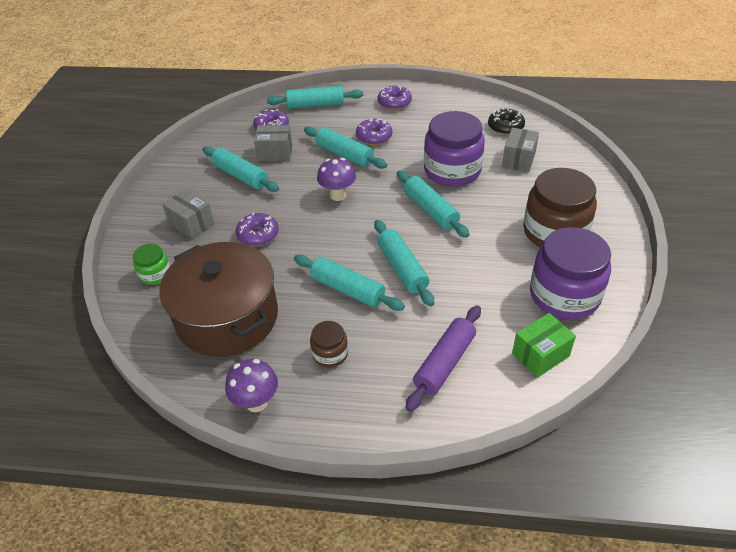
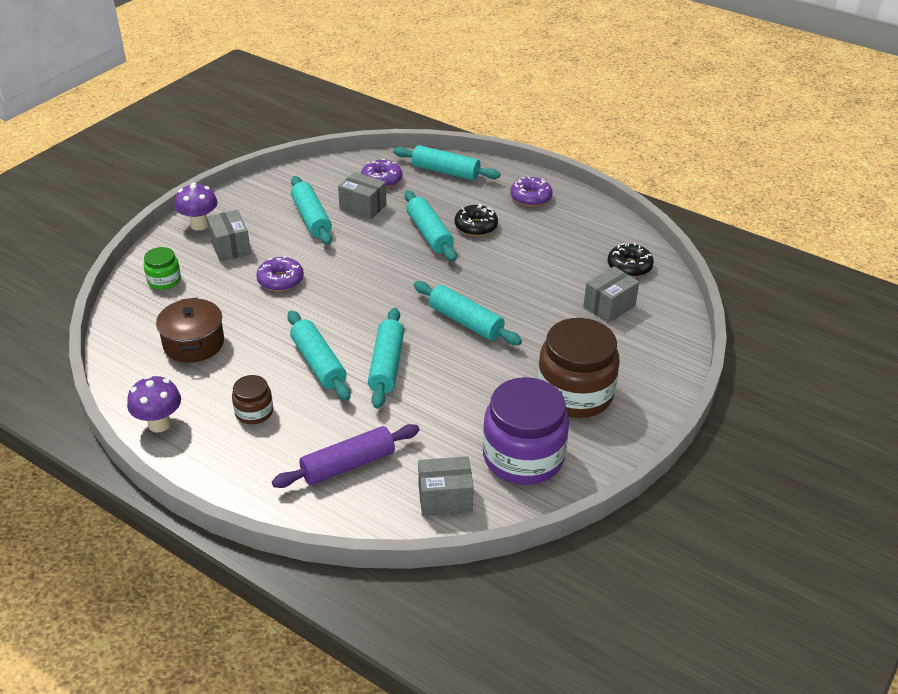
camera: 25 degrees right, 5 degrees down
brown pot [159,242,278,357] -> brown pot [156,298,224,363], size x0.57
purple mushroom [317,158,356,201] -> purple mushroom moved to [175,183,218,231]
purple donut [356,118,392,145] -> black donut [455,204,498,236]
turquoise rolling pin [397,170,470,238] -> turquoise rolling pin turned 45 degrees counterclockwise [414,281,522,345]
purple jar [424,111,485,187] -> none
green box [512,313,576,378] -> grey box [418,456,474,516]

